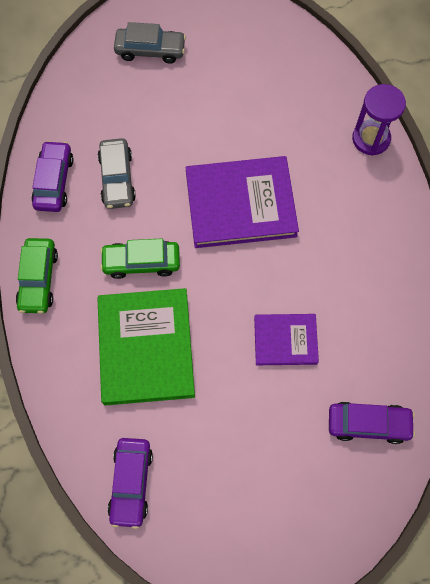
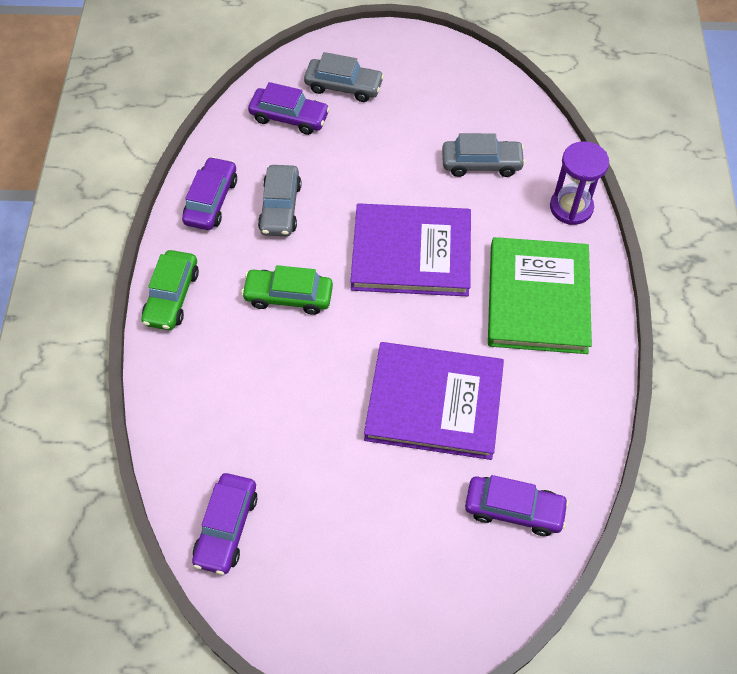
camera: 10 degrees right, 10 degrees down
green book [97,288,195,405] -> green book moved to [488,237,592,354]
purple book [254,314,319,365] -> purple book [364,342,504,460], size x1.77
none -> purple car [248,82,330,135]
none -> grey car [442,133,525,177]

